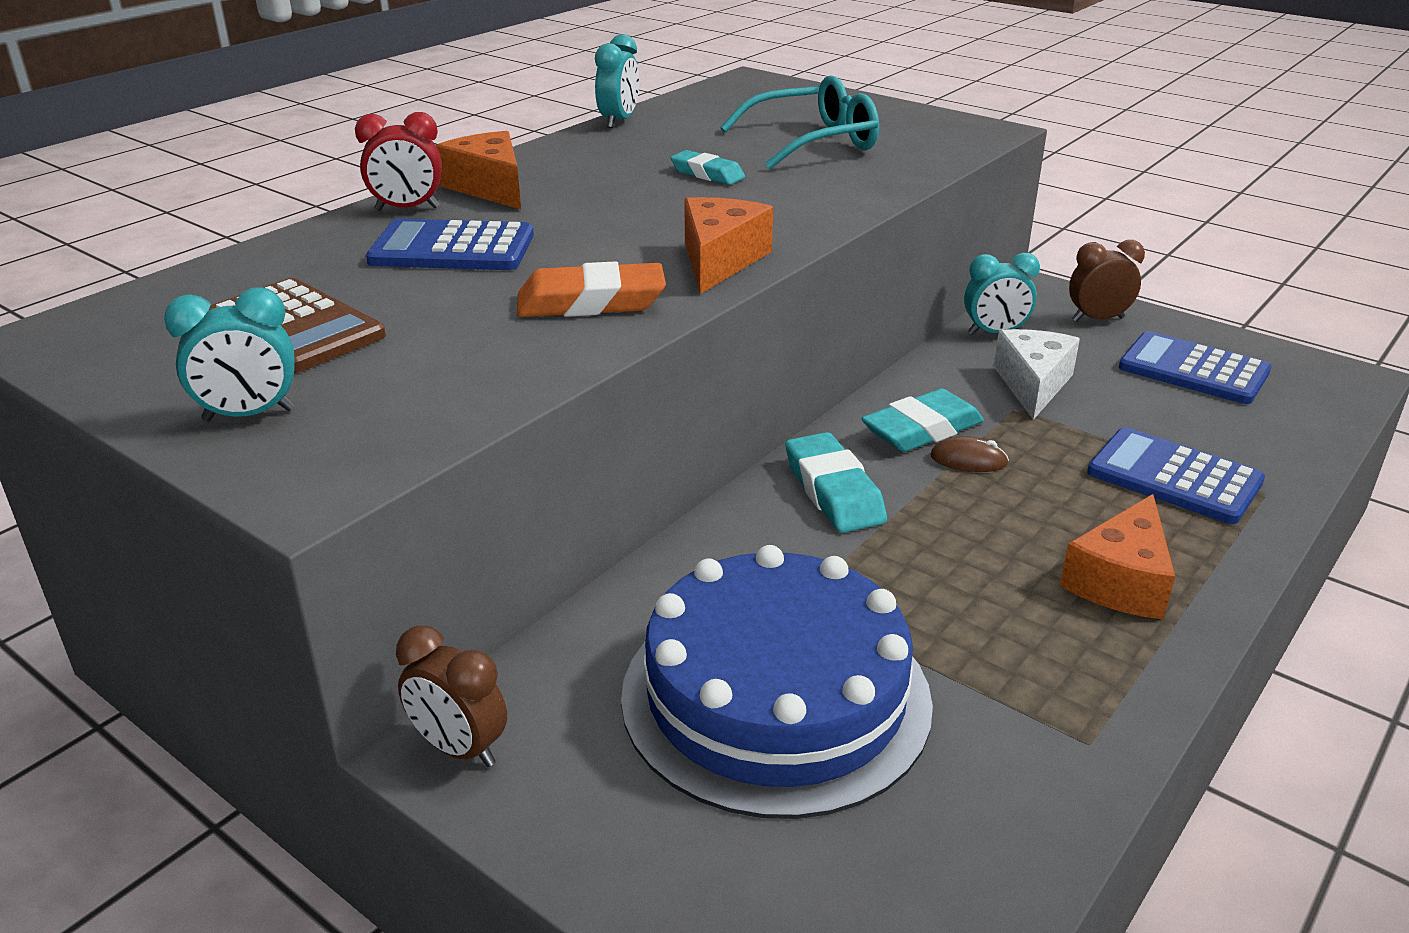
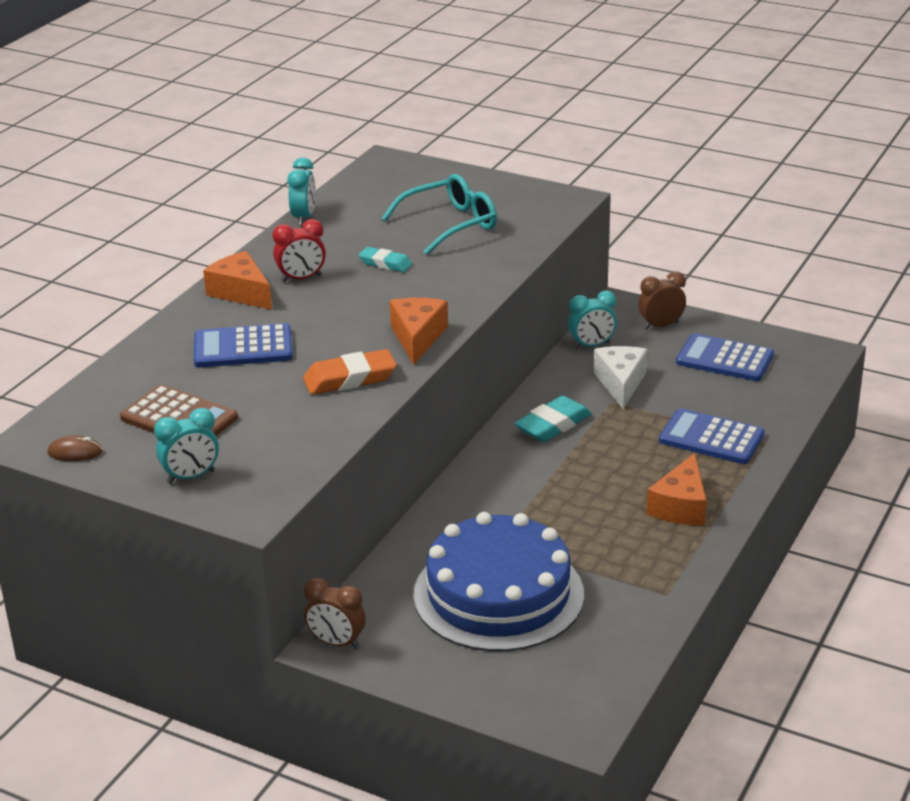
camera: 10 degrees left, 0 degrees up
red clock [355,112,442,211] -> red clock moved to [273,219,326,282]
turquoise eraser [785,432,887,533] -> none
brown mouse [930,436,1009,472] -> brown mouse moved to [48,436,103,461]

